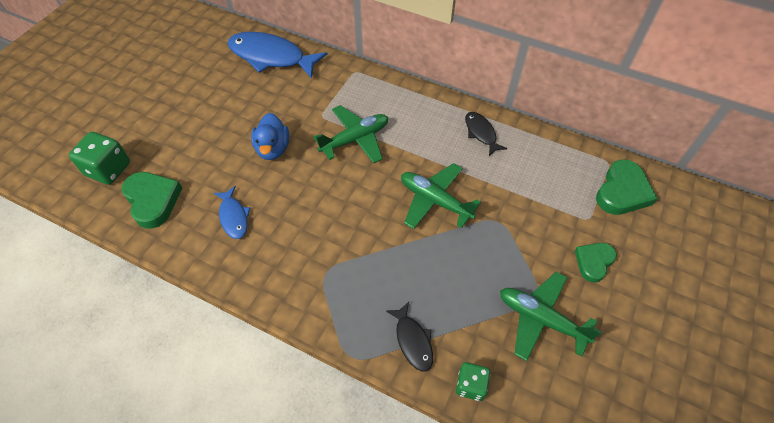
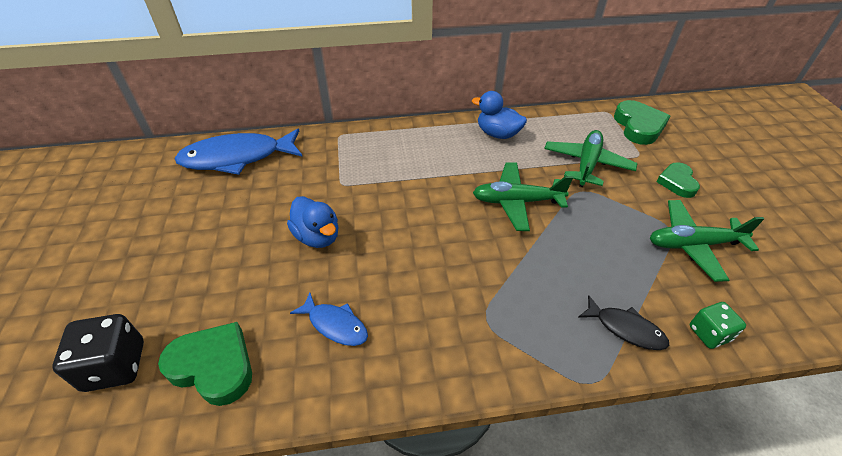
camera: 35 degrees left, 10 degrees down
green dice [69,132,130,185] -> black dice [53,314,144,392]
green plane [314,105,388,164] -> green plane moved to [544,130,637,187]
black fish [465,112,507,156] -> blue duck [472,91,527,139]

